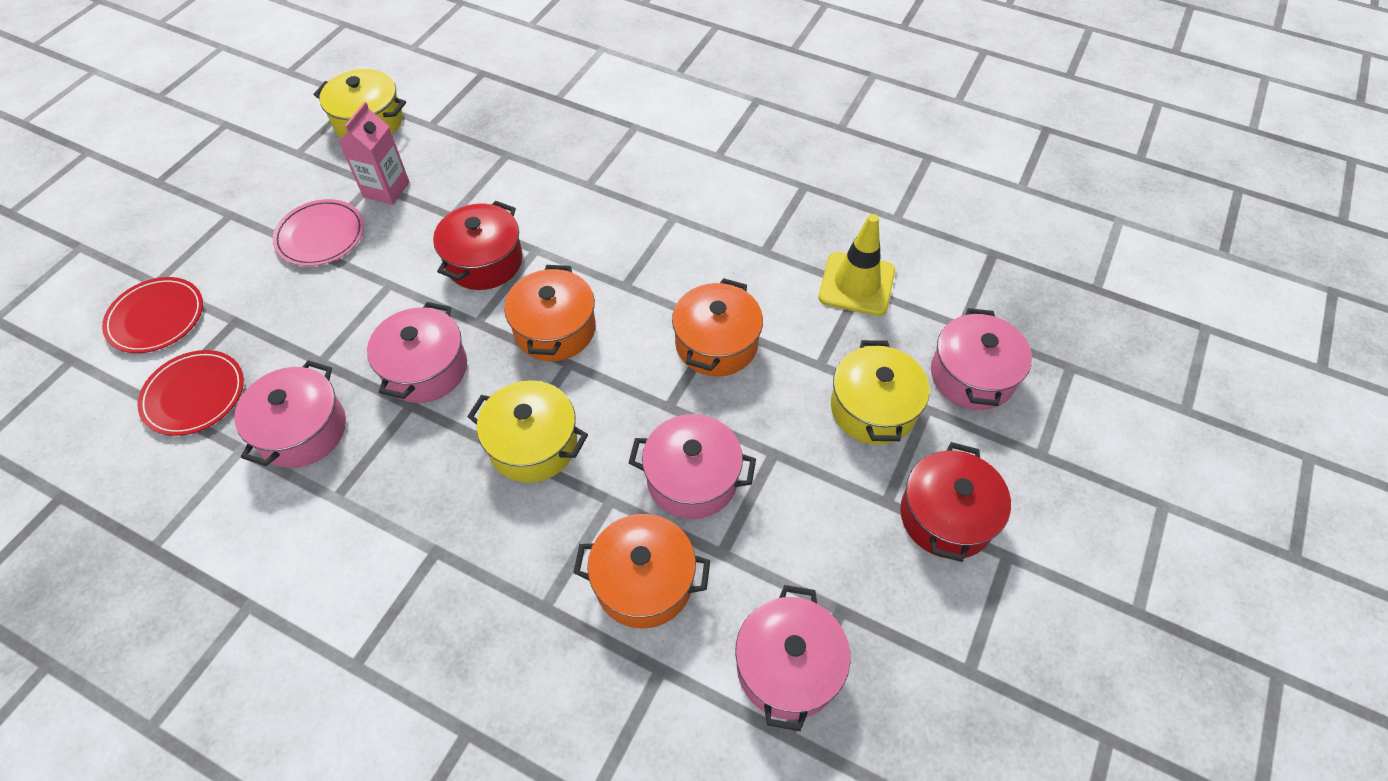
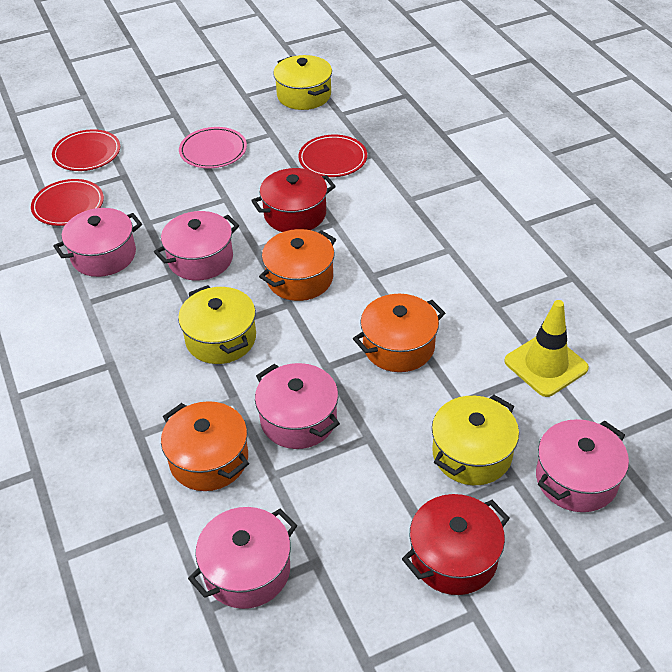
camera: 40 degrees right, 10 degrees down
pink carton [339,102,409,205] -> none
none -> red plate [298,135,367,177]

